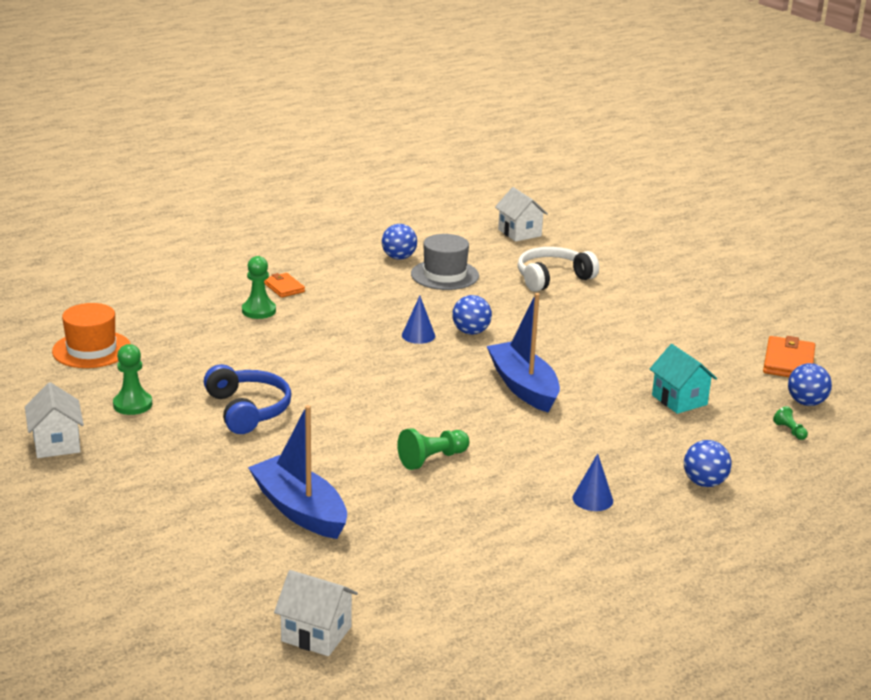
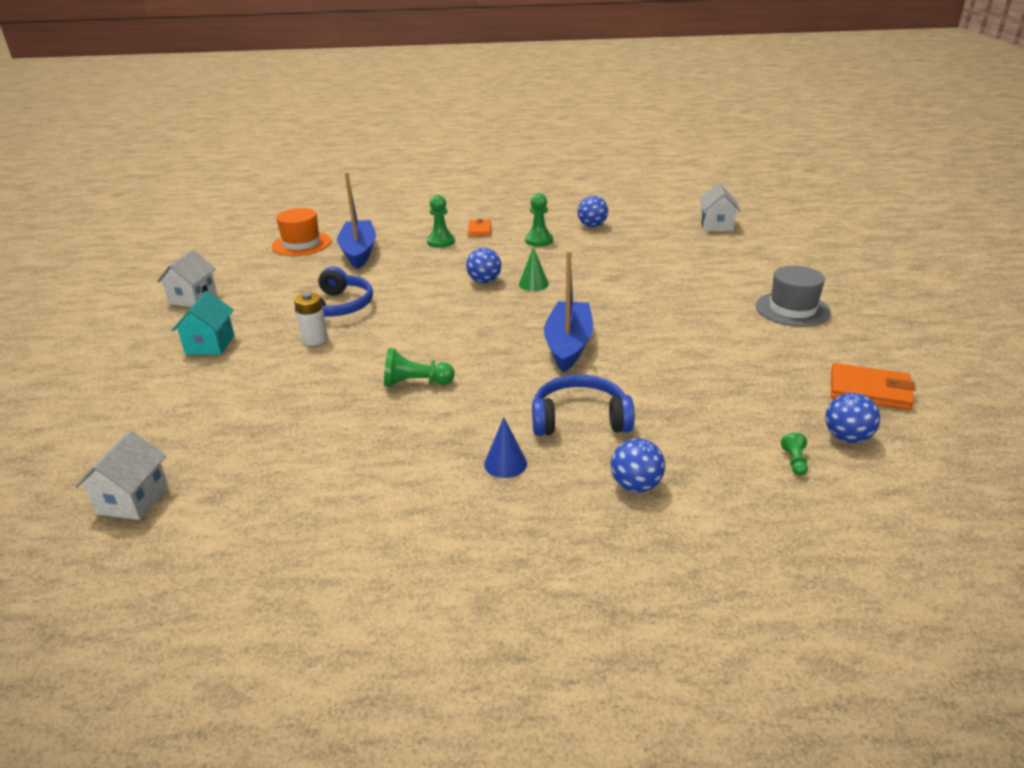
camera: 35 degrees right, 5 degrees up
green pawn [113,344,152,415] -> green pawn moved to [525,193,553,246]
blue boat [248,405,347,539] -> blue boat moved to [337,172,376,269]
white house [274,570,358,656] -> white house turned 45 degrees clockwise [75,430,169,520]
blue cone [402,296,435,344] -> green cone [519,247,549,291]
grey hat [411,234,479,290] -> grey hat moved to [756,266,831,327]
blue ball [452,295,492,335] -> blue ball moved to [466,248,501,283]
white headphones [518,247,599,292] -> none
turquoise house [650,344,717,414] -> turquoise house moved to [172,291,234,355]
orange wallet [763,336,815,377] -> orange wallet turned 60 degrees clockwise [831,363,916,410]
none -> white battery [294,293,328,346]
none -> blue headphones [532,374,635,436]

